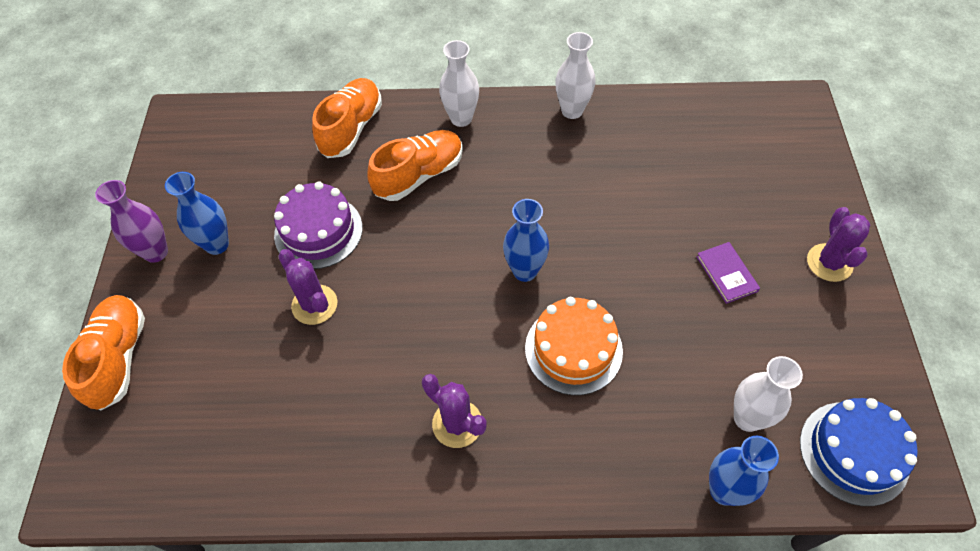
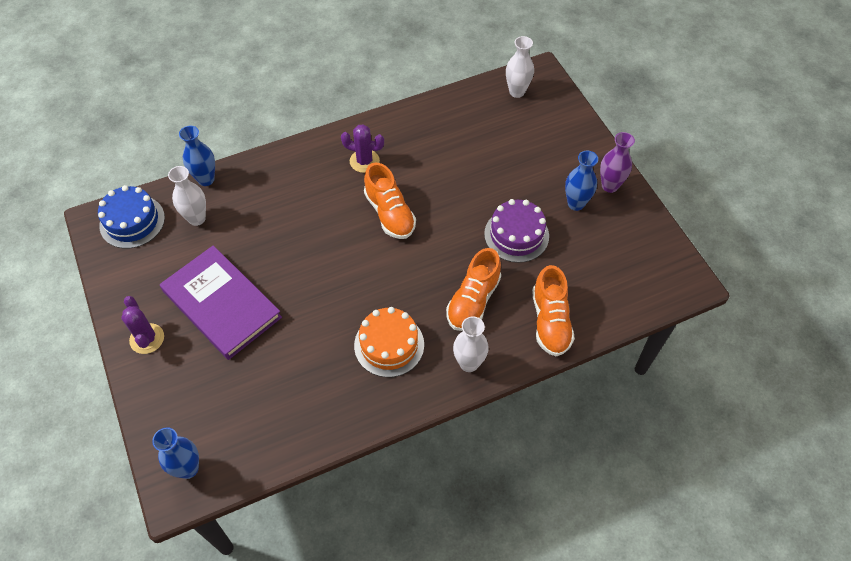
camera: 155 degrees right, 0 degrees up
orange shoe [62,295,145,410] -> orange shoe moved to [364,162,416,239]
purple cactus [278,249,337,325] -> none
blue vase [503,199,549,282] -> blue vase moved to [152,427,199,479]
orange cake [525,297,623,395] -> orange cake moved to [354,307,424,377]
white vase [555,32,595,119] -> white vase moved to [506,36,534,98]
purple book [696,242,760,304] -> purple book [160,245,282,360], size x2.49

